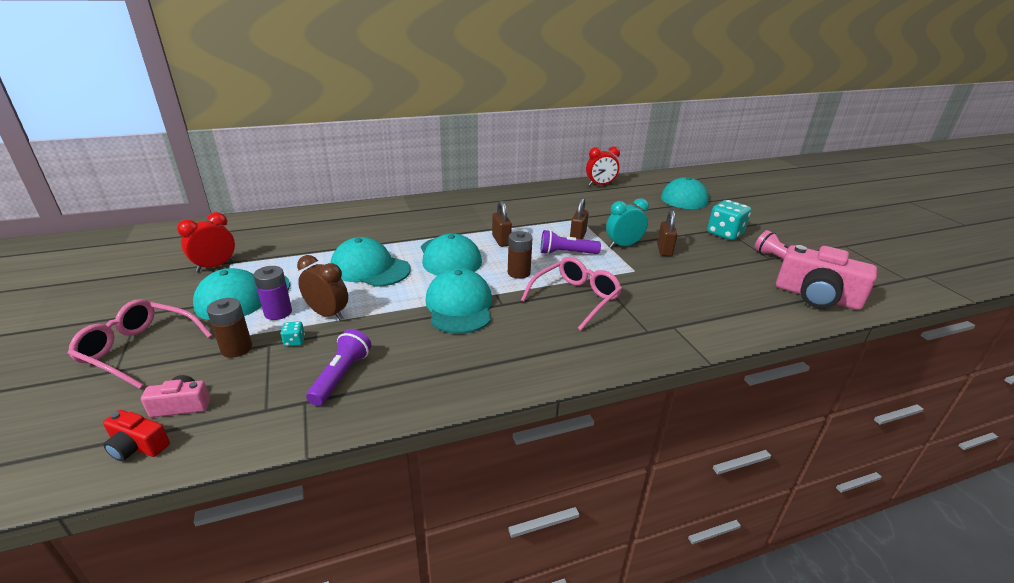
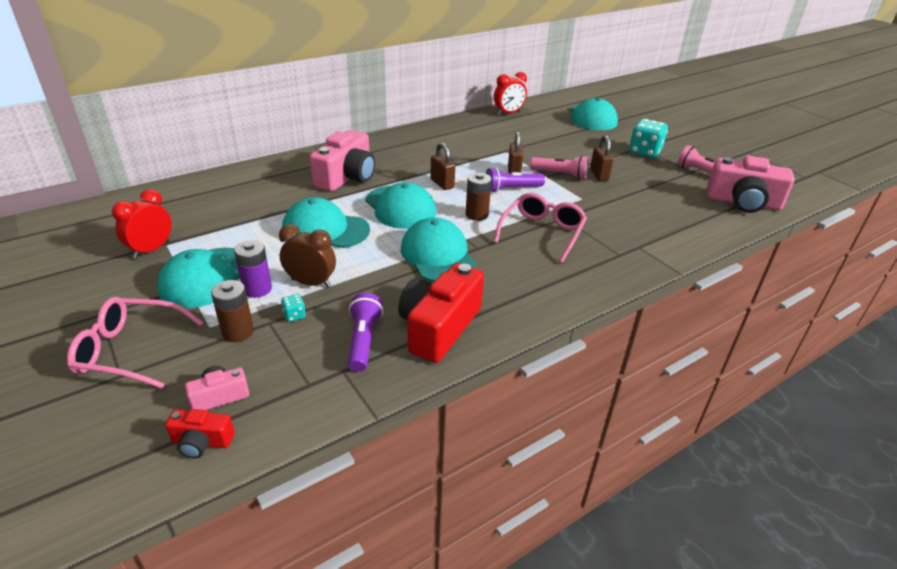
camera: 15 degrees left, 5 degrees up
turquoise clock [606,198,649,248] -> pink flashlight [530,155,588,179]
none -> pink camera [310,130,375,192]
none -> red camera [398,263,484,363]

